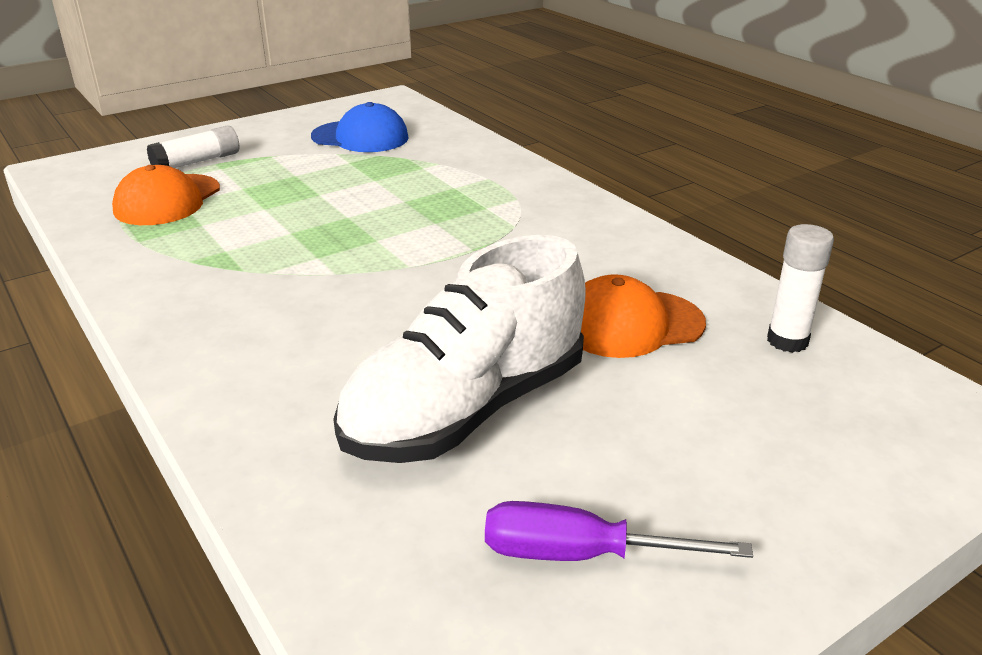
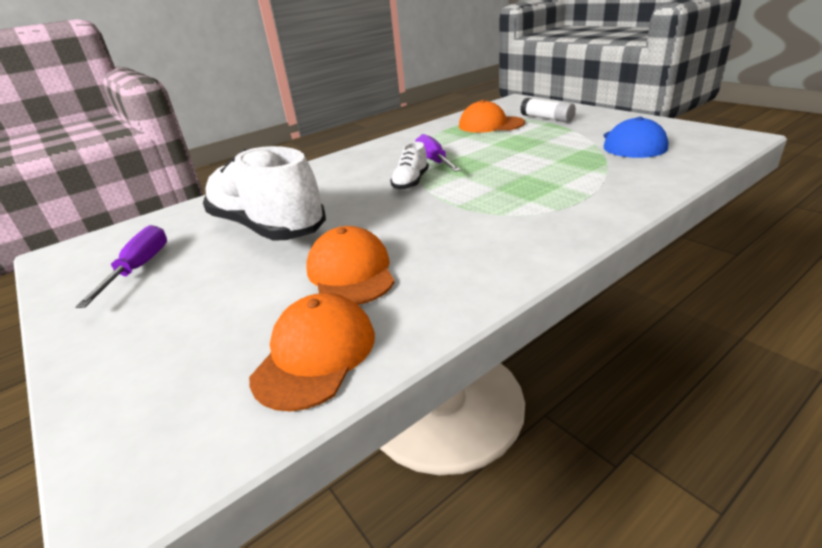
camera: 90 degrees right, 0 degrees up
white glue stick [767,224,834,353] -> orange cap [249,293,375,411]
none -> white shoe [390,142,429,190]
none -> purple screwdriver [415,134,461,172]

